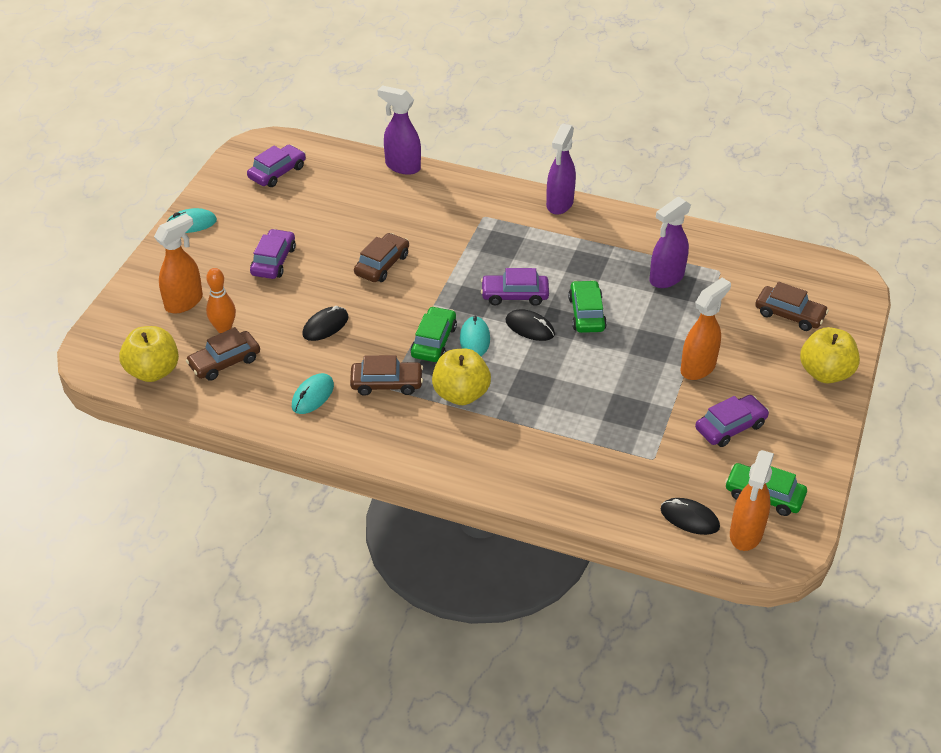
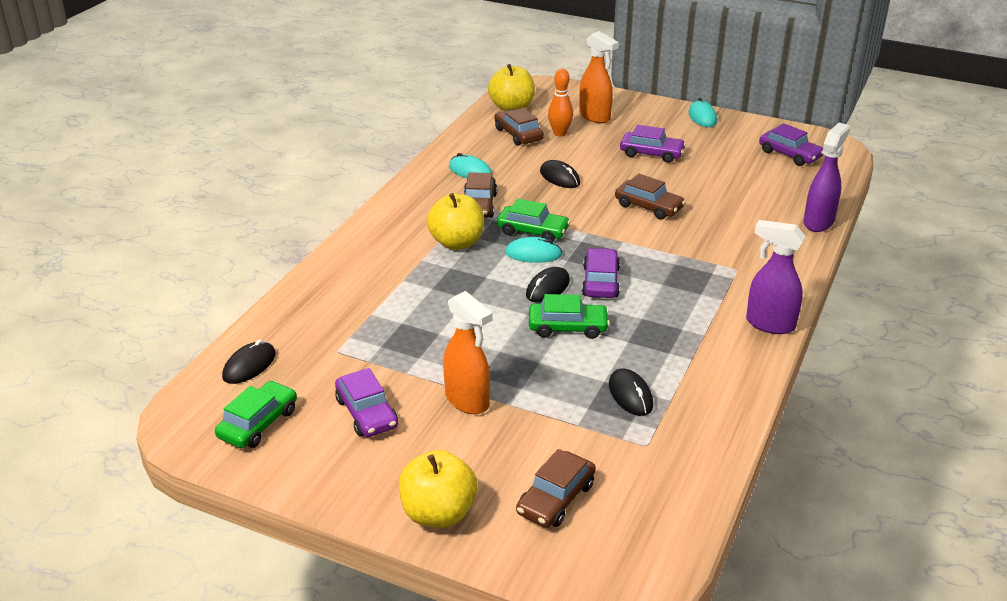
camera: 95 degrees right, 10 degrees down
purple spray bottle [650,197,691,288] -> black mouse [609,368,653,416]
orange spray bottle [730,450,774,551] -> none

